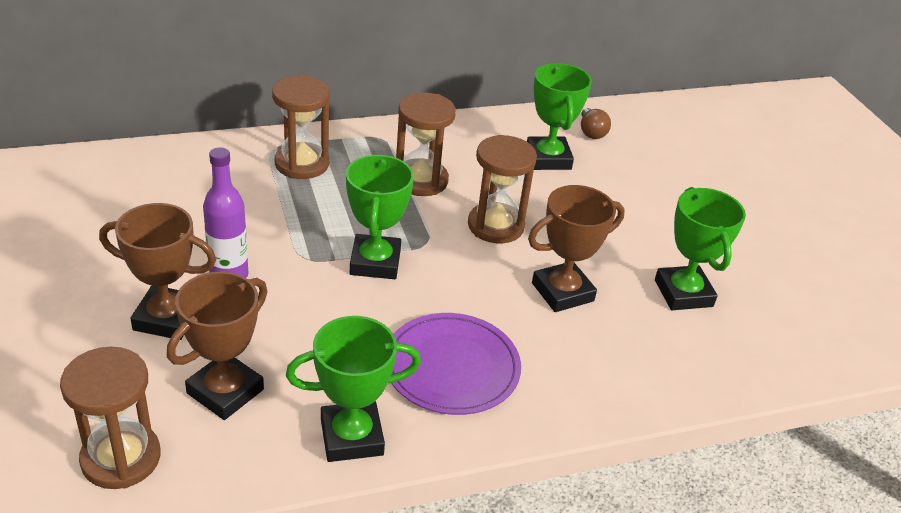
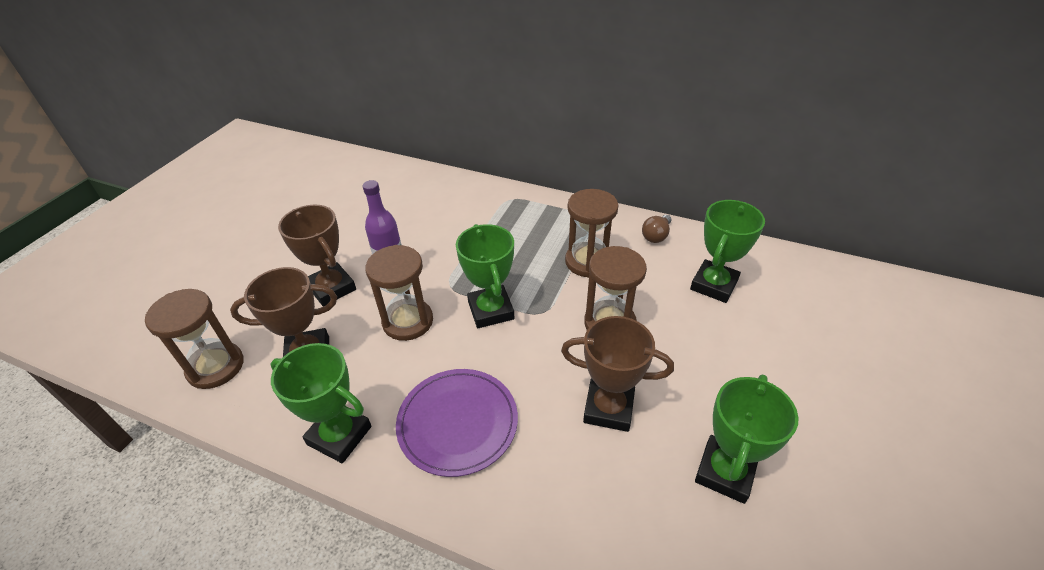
camera: 45 degrees right, 5 degrees up
brown hourglass [272,76,330,179] -> brown hourglass moved to [365,245,433,341]
green trophy [346,155,414,279] -> green trophy turned 60 degrees counterclockwise [456,224,514,328]
brown light bulb [581,108,611,139] -> brown light bulb moved to [642,215,671,243]

